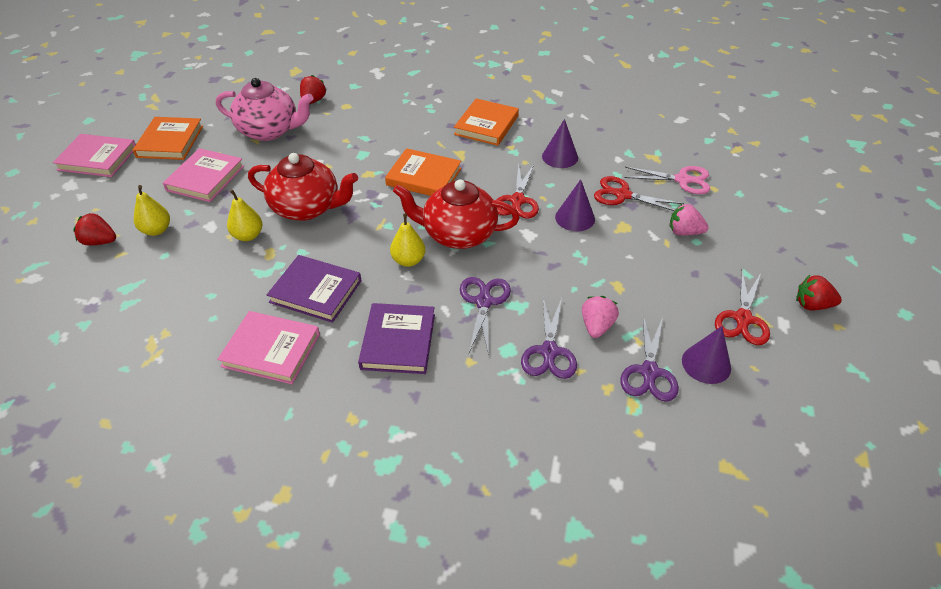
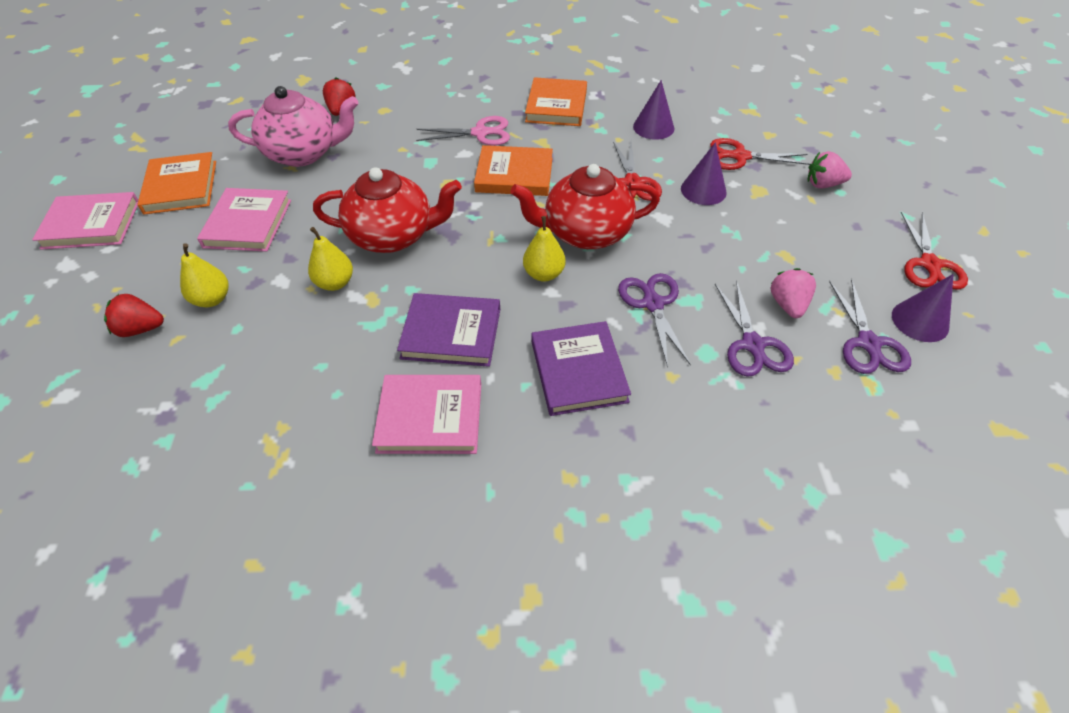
camera: 15 degrees left, 5 degrees up
pink scissors [624,166,710,194] -> pink scissors moved to [416,116,510,146]
red strawberry [796,275,842,311] -> none

